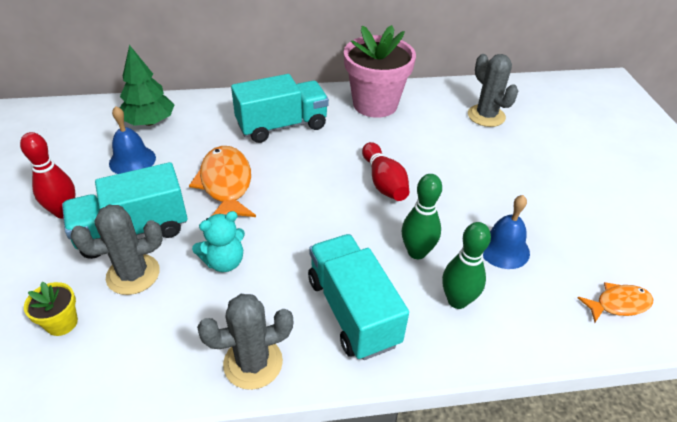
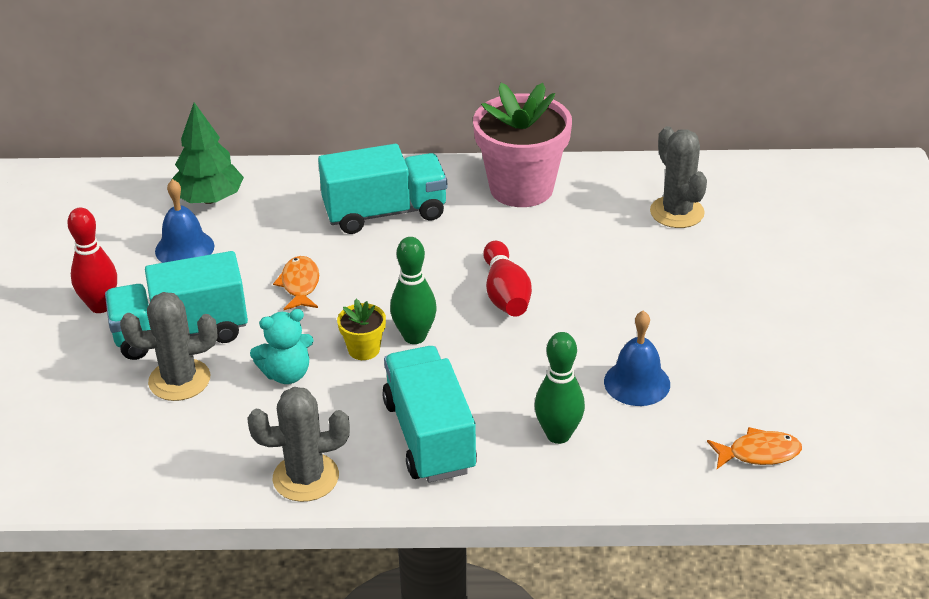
camera: 10 degrees right, 5 degrees down
yellow flower pot [24,282,78,336] -> yellow flower pot moved to [337,299,386,360]
orange fish [189,146,256,217] -> orange fish [273,256,319,310], size x0.58
green bowling pin [402,174,442,259] -> green bowling pin moved to [390,237,437,344]

